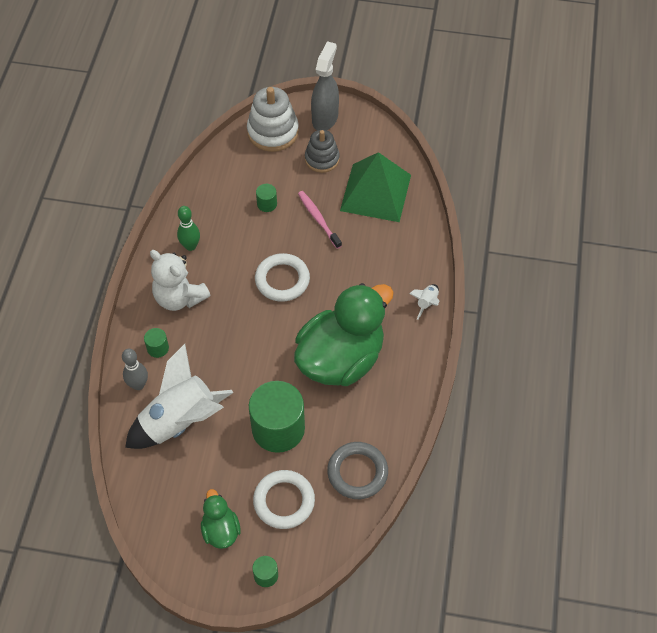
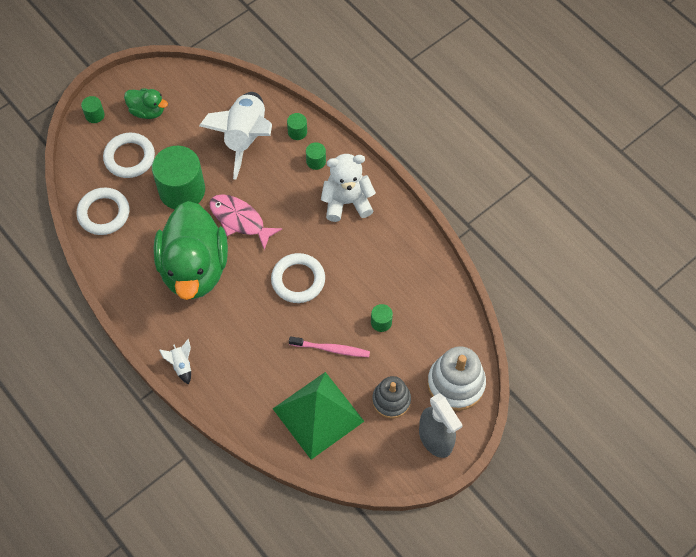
camera: 130 degrees right, 5 degrees up
grey bowling pin [122,349,148,390] -> green cylinder [287,113,307,140]
green bowling pin [177,206,200,251] -> none
grey ring [327,442,388,499] -> white ring [77,187,129,235]
none -> pink fish [209,194,282,250]

